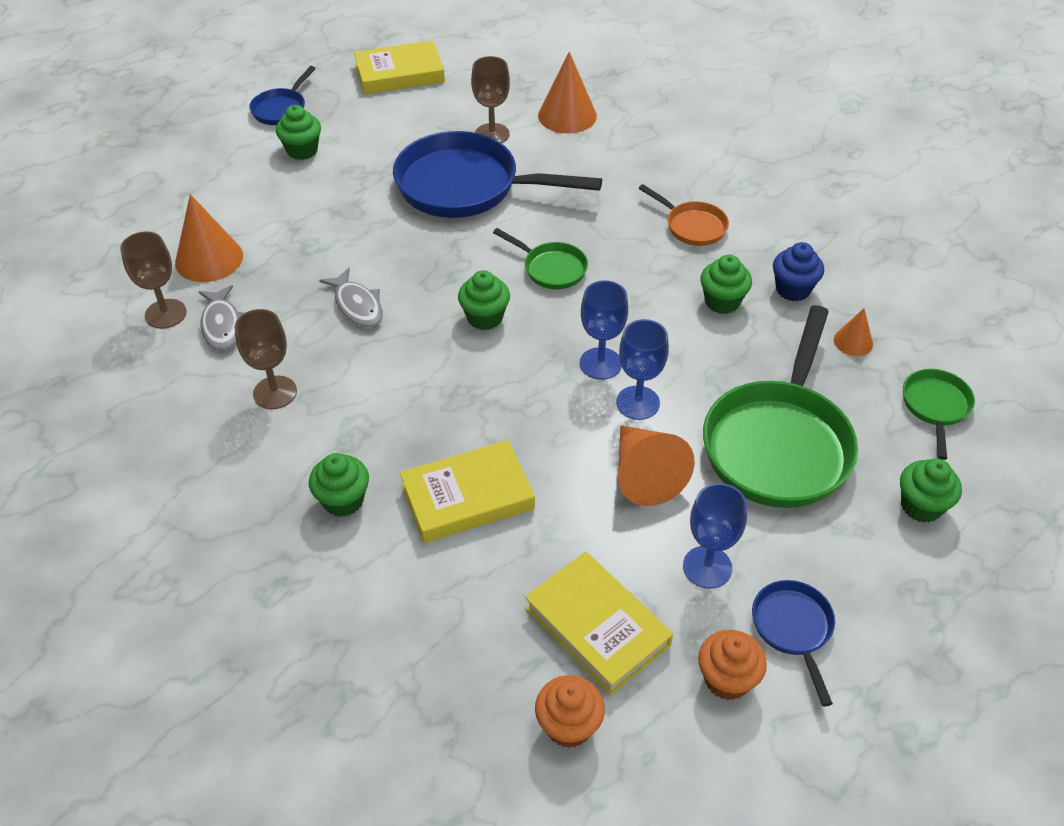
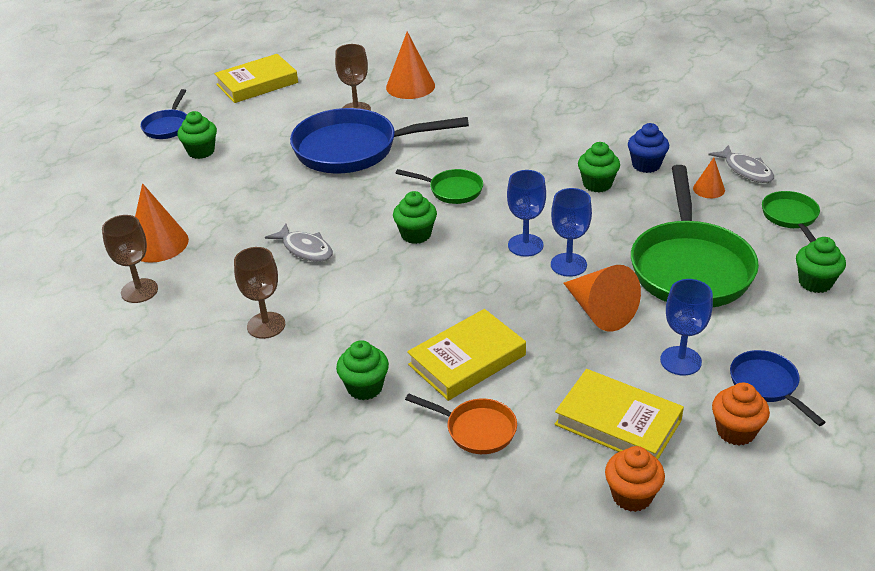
camera: 15 degrees left, 10 degrees down
grey fish [198,285,244,350] -> grey fish moved to [708,145,774,183]
orange pan [639,184,729,246] -> orange pan moved to [405,394,517,454]

